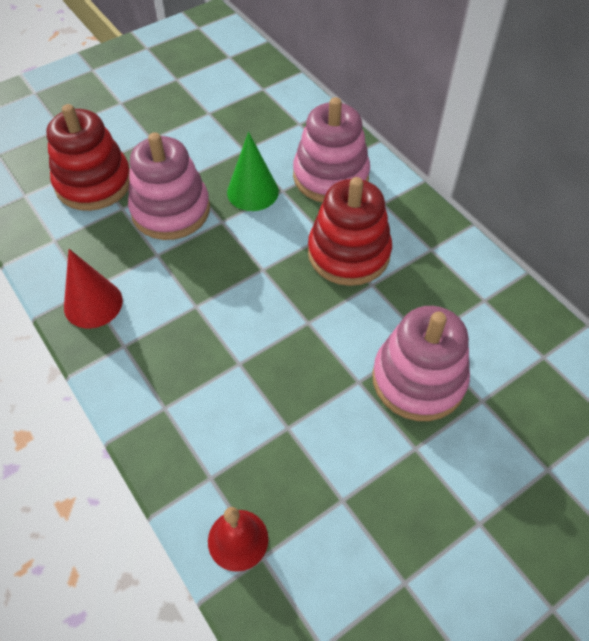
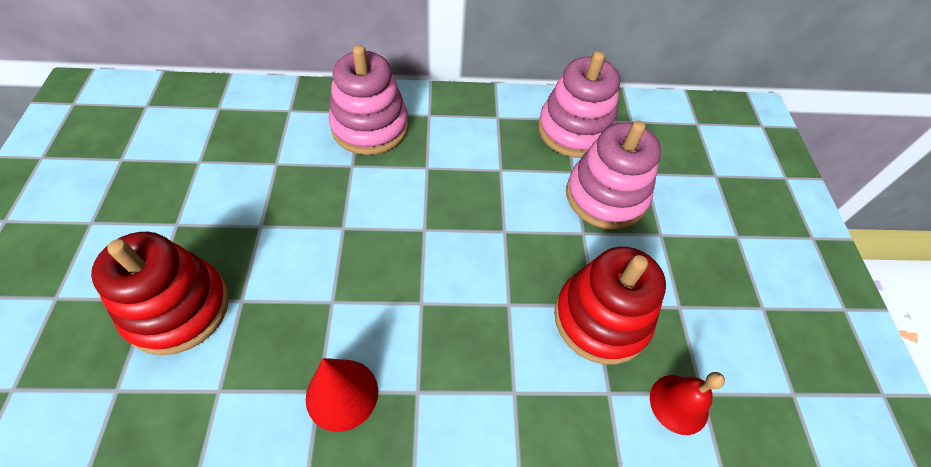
camera: 60 degrees left, 0 degrees up
pink stacking toy [128,132,210,240] -> pink stacking toy moved to [538,51,620,158]
green cone [227,132,279,211] -> none
red stacking toy [308,177,392,286] -> red stacking toy moved to [554,246,666,364]

